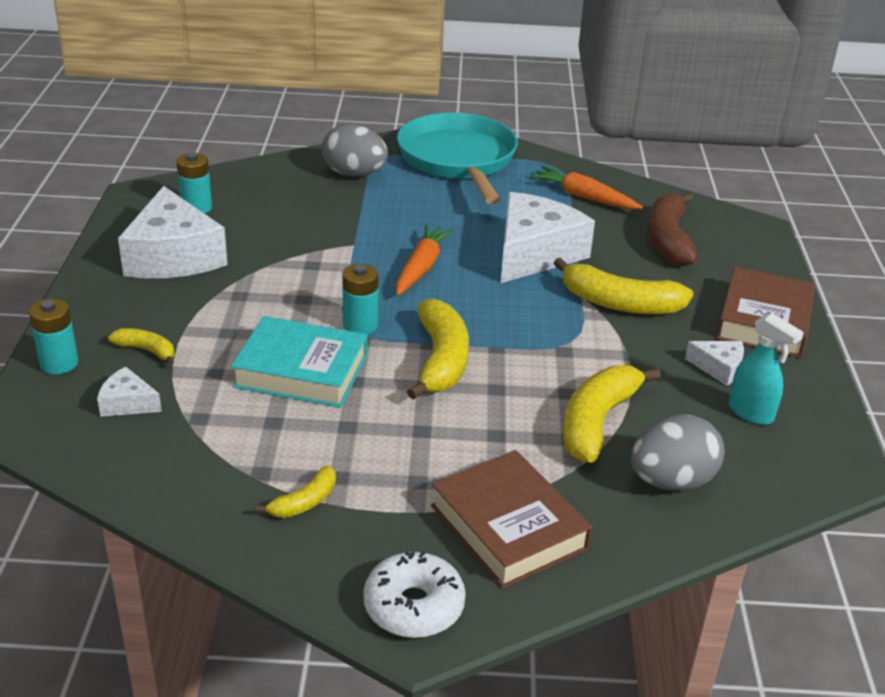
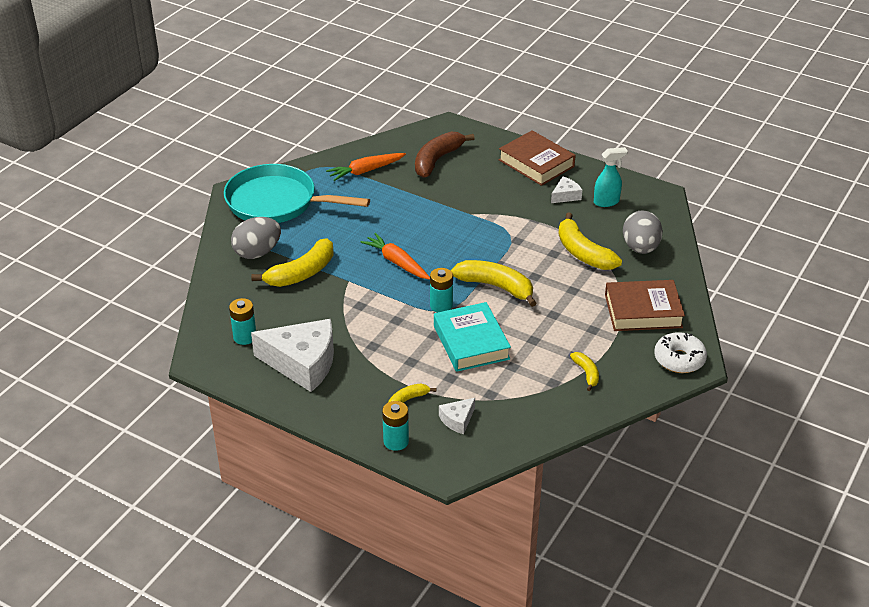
camera: 60 degrees left, 5 degrees up
turquoise book [231,316,367,408] -> turquoise book turned 60 degrees counterclockwise [434,302,511,372]
white cheese [501,192,595,283] -> none
yellow banana [554,257,694,314] -> yellow banana moved to [251,238,334,287]
brown banana [647,192,698,266] -> brown banana turned 90 degrees clockwise [415,131,475,178]

